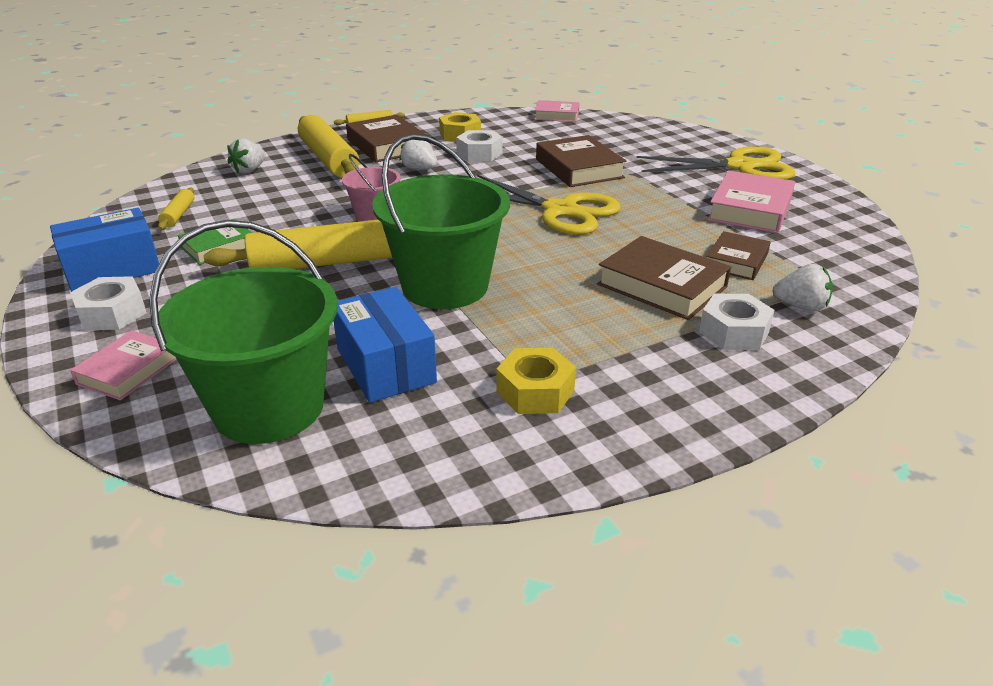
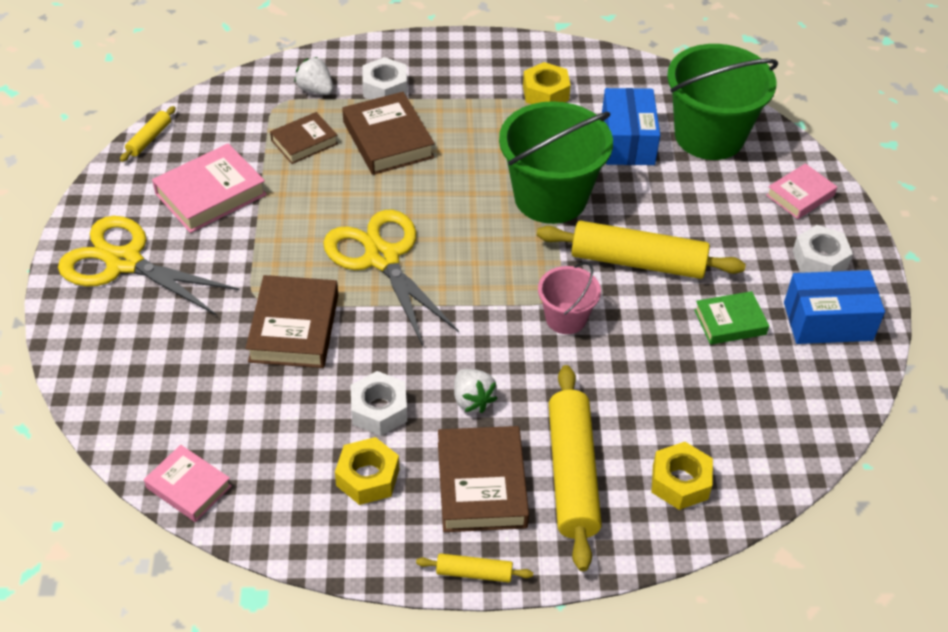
camera: 155 degrees left, 15 degrees up
yellow rolling pin [158,188,194,230] -> yellow rolling pin moved to [120,106,176,162]
white strawberry [227,138,266,174] -> yellow nut [651,442,713,510]

